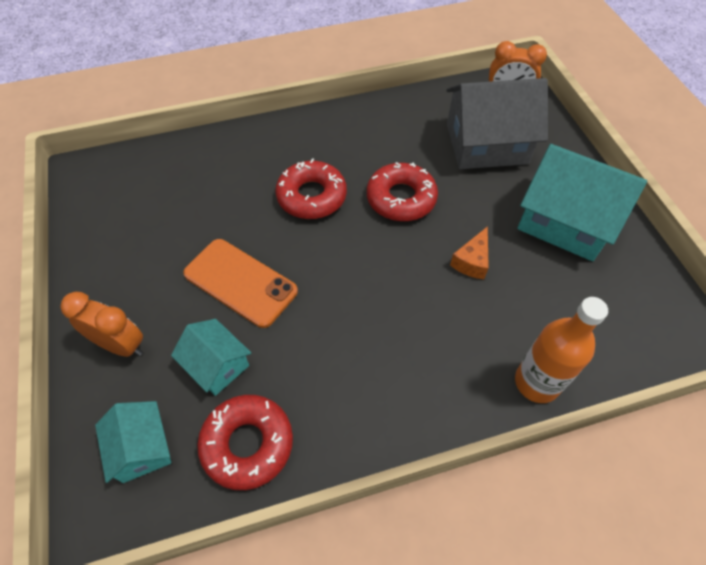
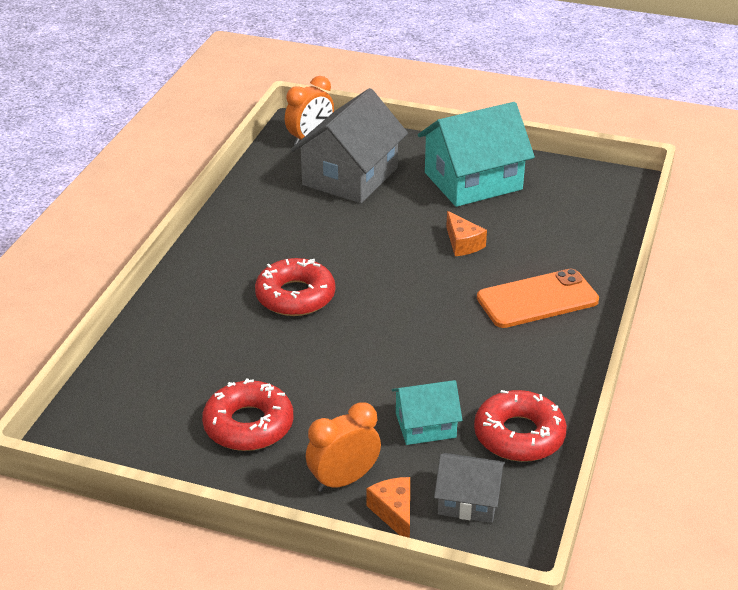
camera: 55 degrees left, 20 degrees down
turquoise house [95,401,171,483] -> grey house [434,453,505,523]
orange phone [183,239,298,328] -> orange phone moved to [477,269,599,328]
red donut [367,162,438,221] -> red donut moved to [202,378,293,451]
orange bottle [515,297,608,403] -> none
none -> orange cheese [367,477,410,538]

